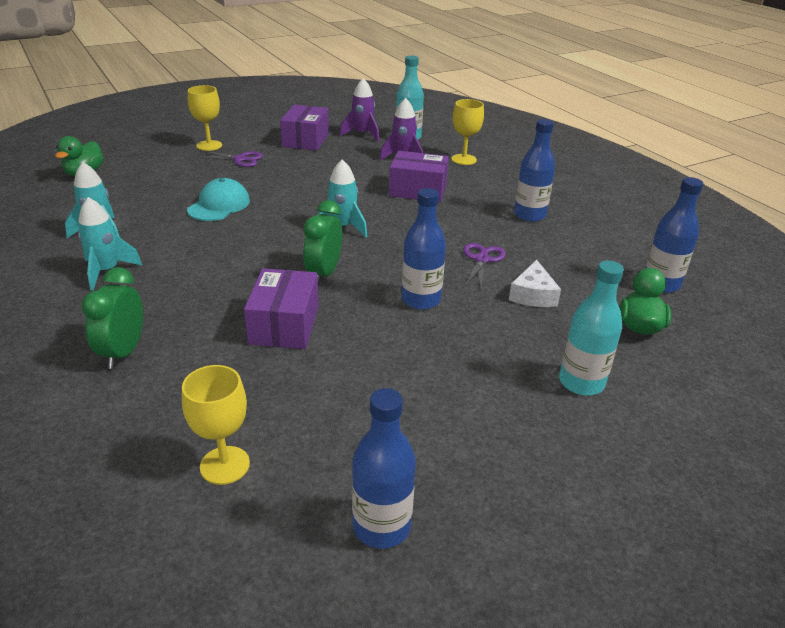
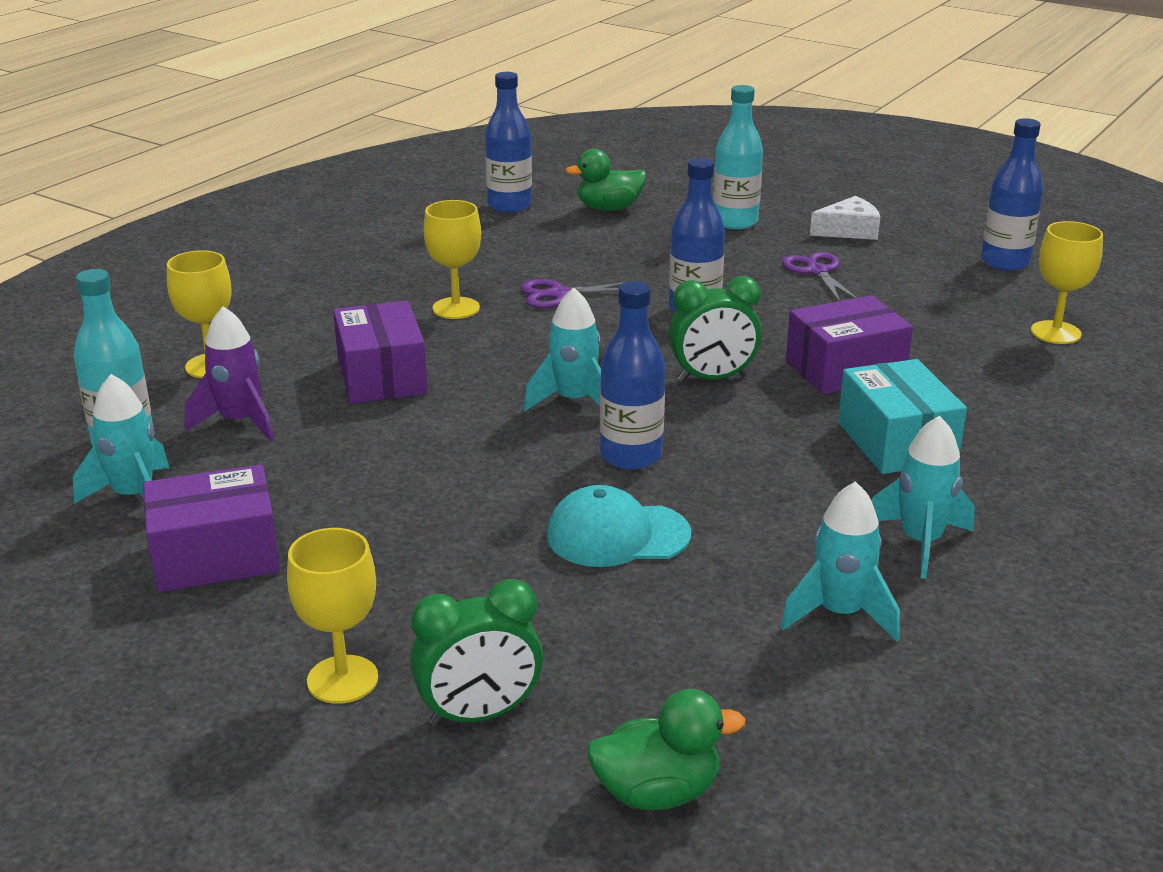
camera: 115 degrees left, 5 degrees down
green clock [81,267,143,369] -> green clock moved to [410,579,543,727]
purple scissors [195,150,263,167] -> purple scissors moved to [782,252,857,301]
purple rocket [340,78,379,142] -> turquoise rocket [73,374,169,504]
white cheese [509,260,561,307] -> white cheese moved to [810,196,880,240]
blue bottle [514,119,555,222] -> blue bottle moved to [600,281,665,470]
none -> yellow goblet [424,200,481,319]
none -> turquoise box [838,359,967,474]

